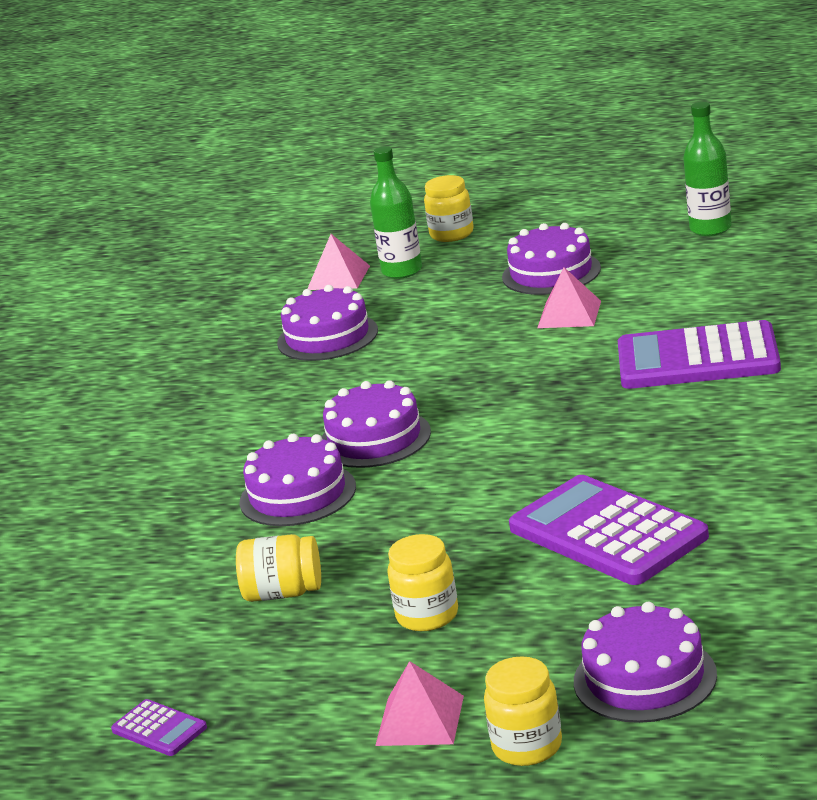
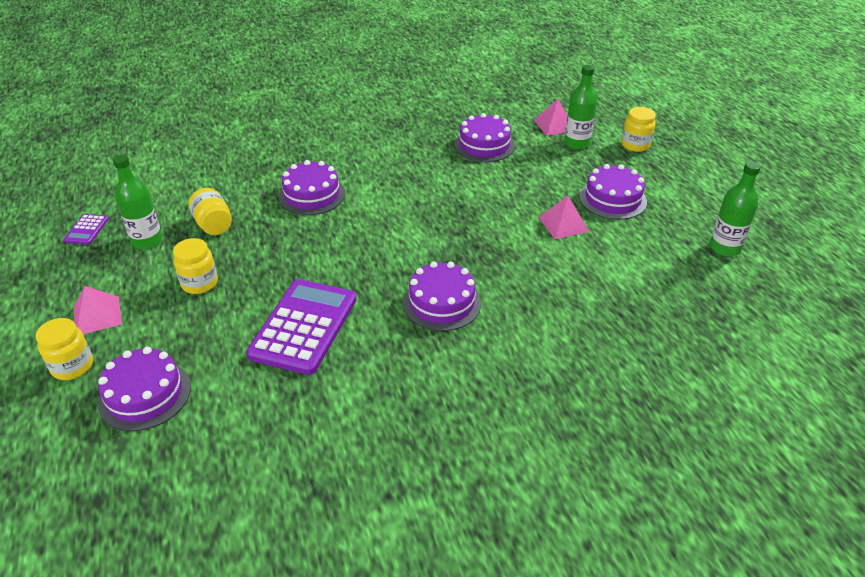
camera: 55 degrees right, 15 degrees up
purple cake [321,380,431,468] -> purple cake moved to [403,261,481,331]
purple calculator [618,320,781,389] -> none
none -> green bottle [113,155,163,249]

